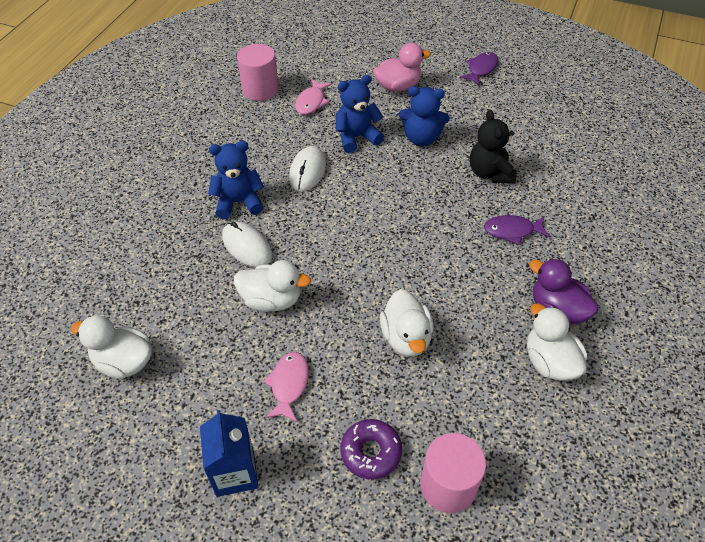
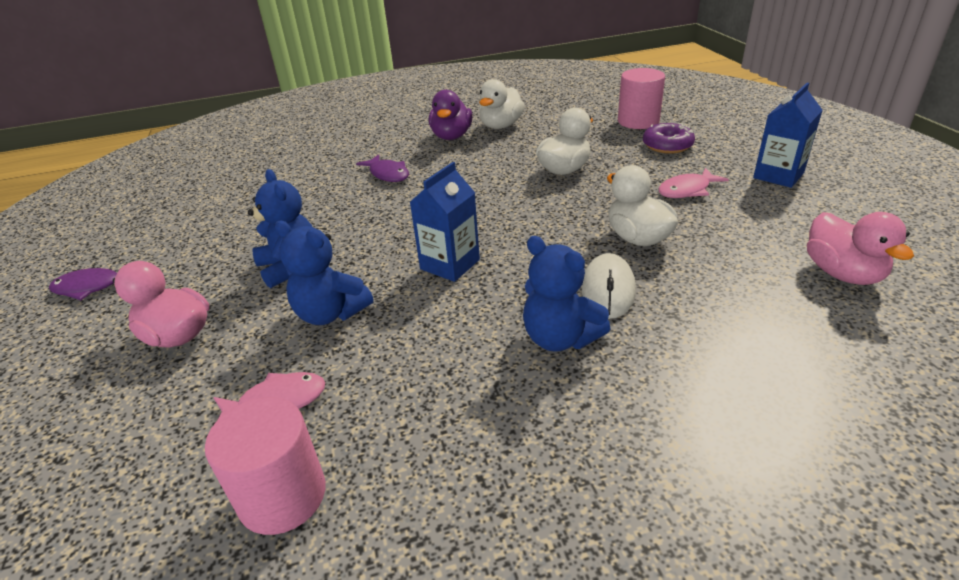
camera: 125 degrees left, 15 degrees down
white duck [71,315,152,379] -> pink duck [807,212,914,285]
white mouse [289,146,326,191] -> none
black teddy bear [470,110,517,184] -> none
none -> blue carton [410,162,480,282]

